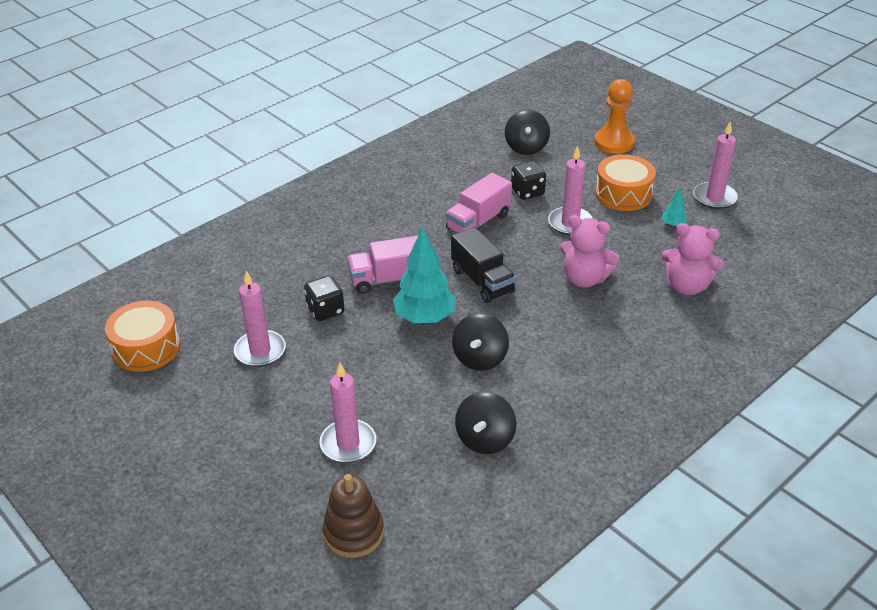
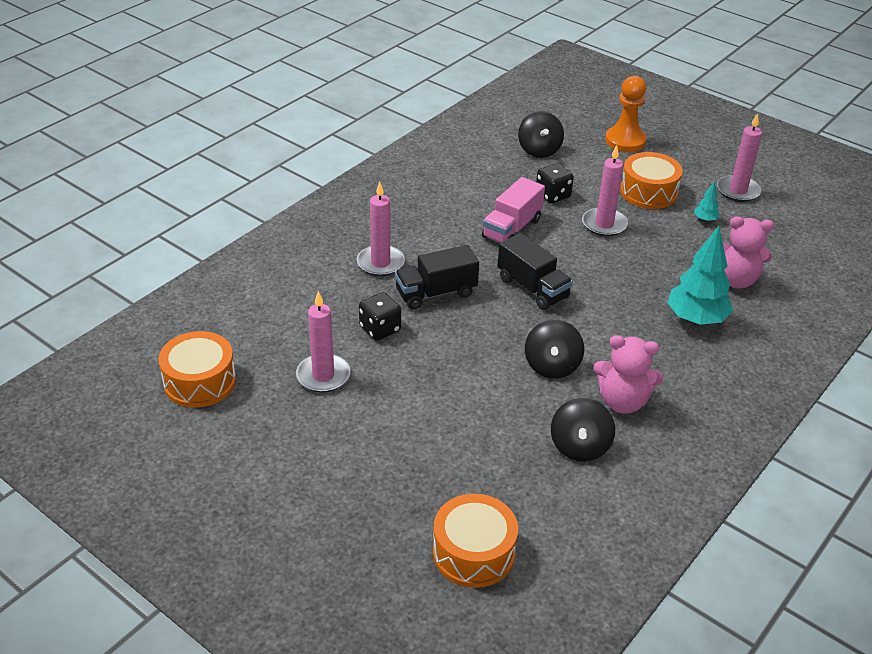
camera: 10 degrees left, 0 degrees up
pink candle [319,363,376,463] -> pink candle moved to [357,182,405,276]
brown stacking toy [323,474,384,558] -> orange drum [433,494,518,588]
pink truck [347,236,418,294] -> black truck [395,245,479,309]
turquoise tree [393,227,456,323] -> turquoise tree moved to [667,226,733,325]
pink teddy bear [560,215,619,288] -> pink teddy bear moved to [593,335,663,414]

